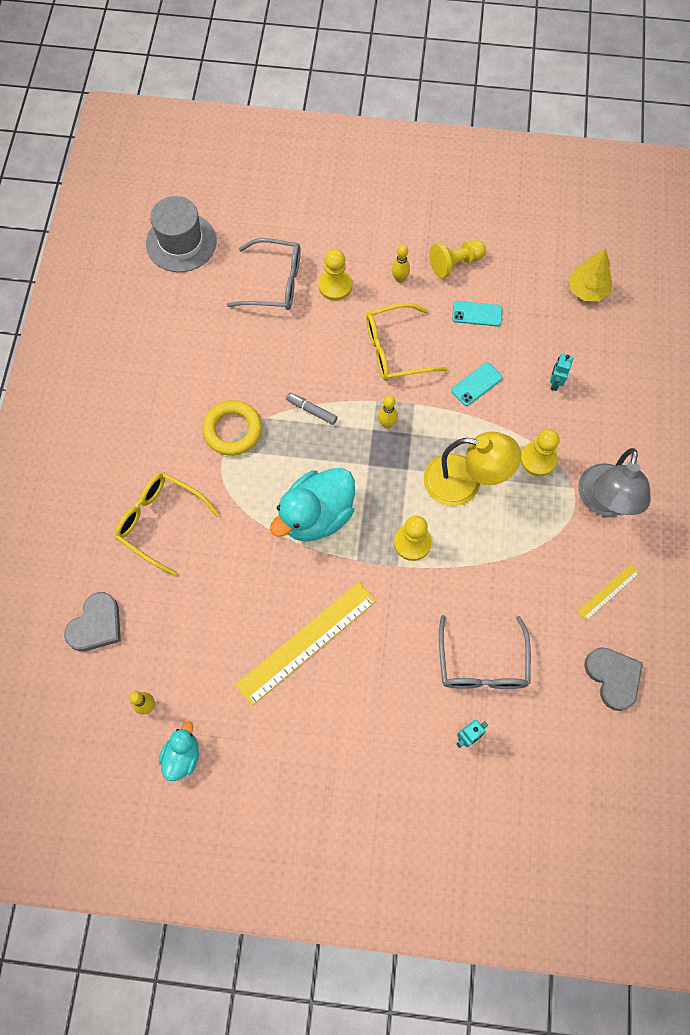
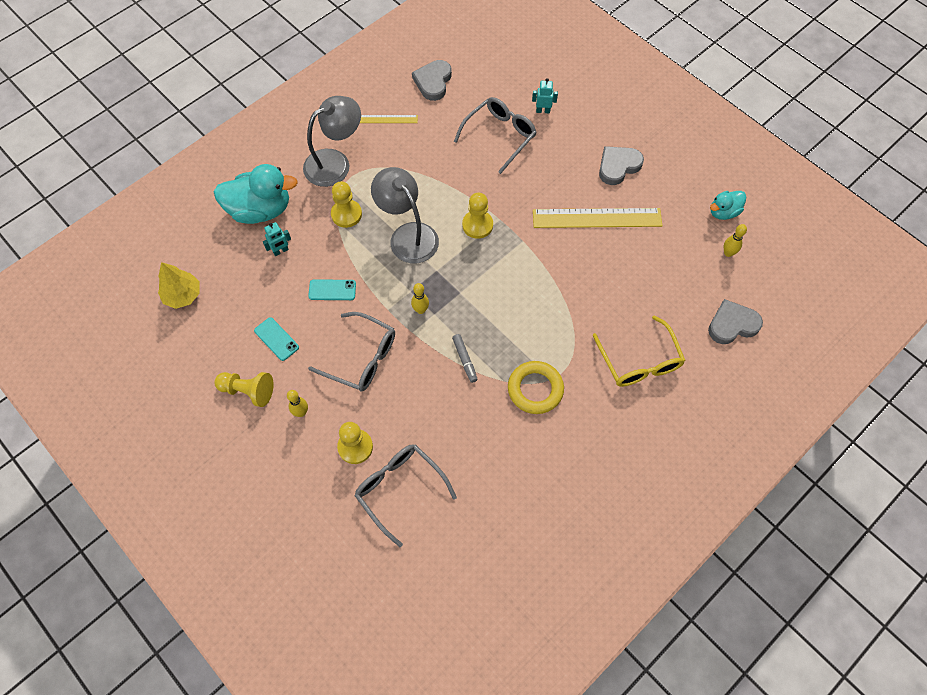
camera: 140 degrees left, 5 degrees down
grey hat [146,196,216,272] -> none
turquoise duck [270,468,355,542] -> turquoise duck moved to [214,164,298,224]
yellow glasses [366,303,448,381] -> grey glasses [308,312,395,392]
yellow lamp [424,431,521,506] -> grey lamp [371,167,439,263]
none -> grey heart [599,146,644,185]

